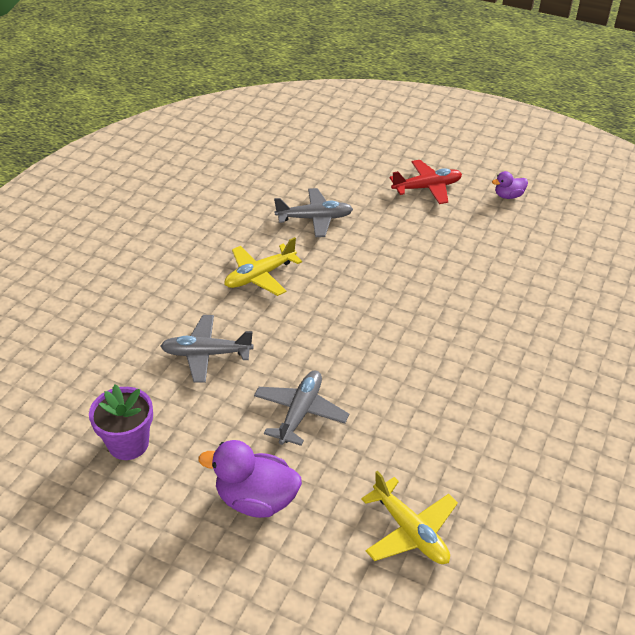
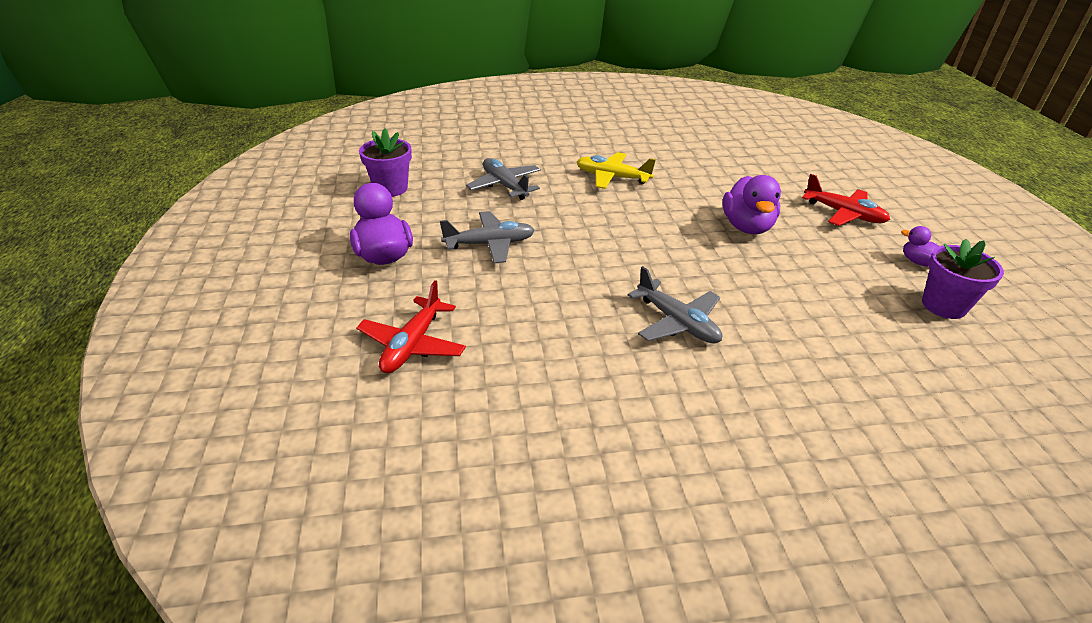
camera: 55 degrees right, 5 degrees down
grey plane [274,188,353,237] -> grey plane moved to [628,266,722,343]
yellow plane [361,471,458,564] -> red plane [356,280,466,374]
none -> purple duck [722,175,781,234]
none -> purple flower pot [922,239,1004,319]

